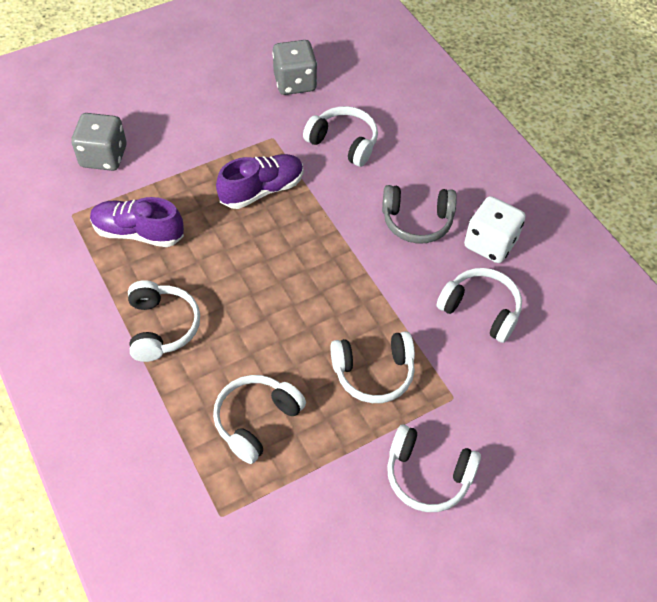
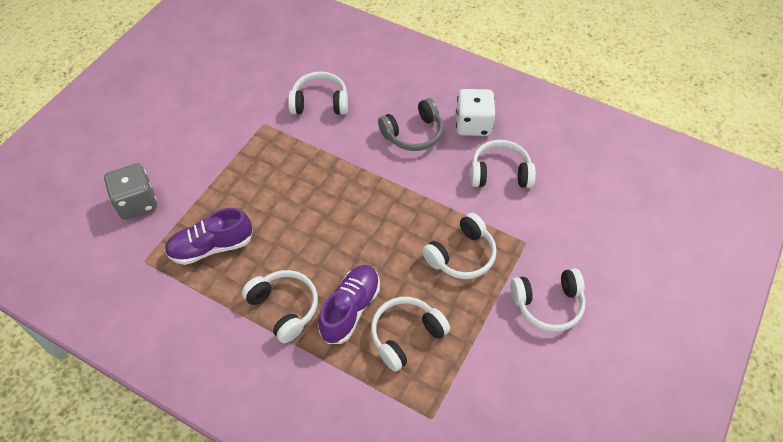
camera: 30 degrees left, 0 degrees up
white headphones [213,375,306,464] -> white headphones turned 45 degrees clockwise [371,297,450,372]
purple shoe [216,154,303,209] -> purple shoe moved to [318,265,380,344]
grey dice [272,40,317,95] -> none

